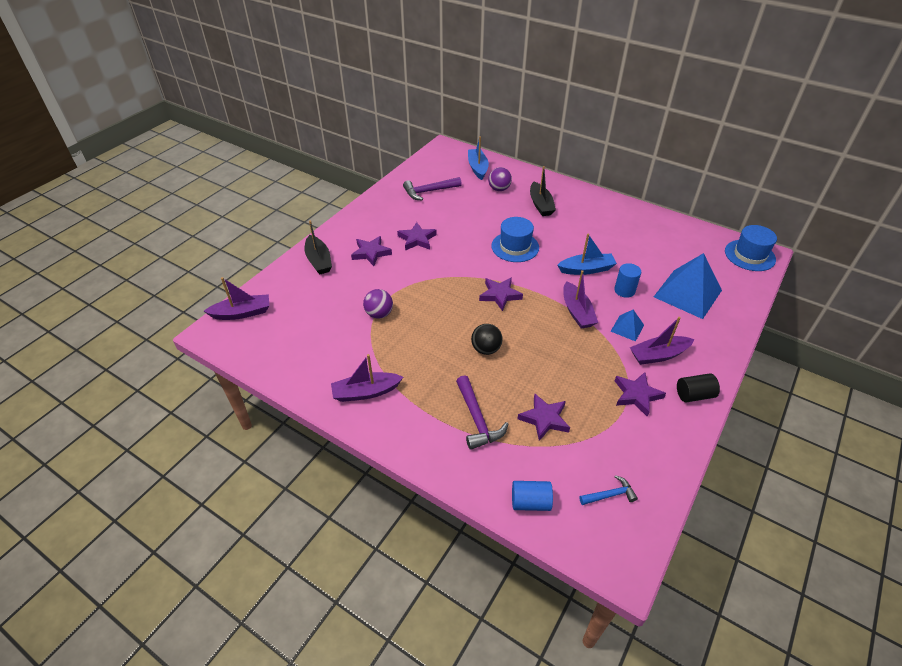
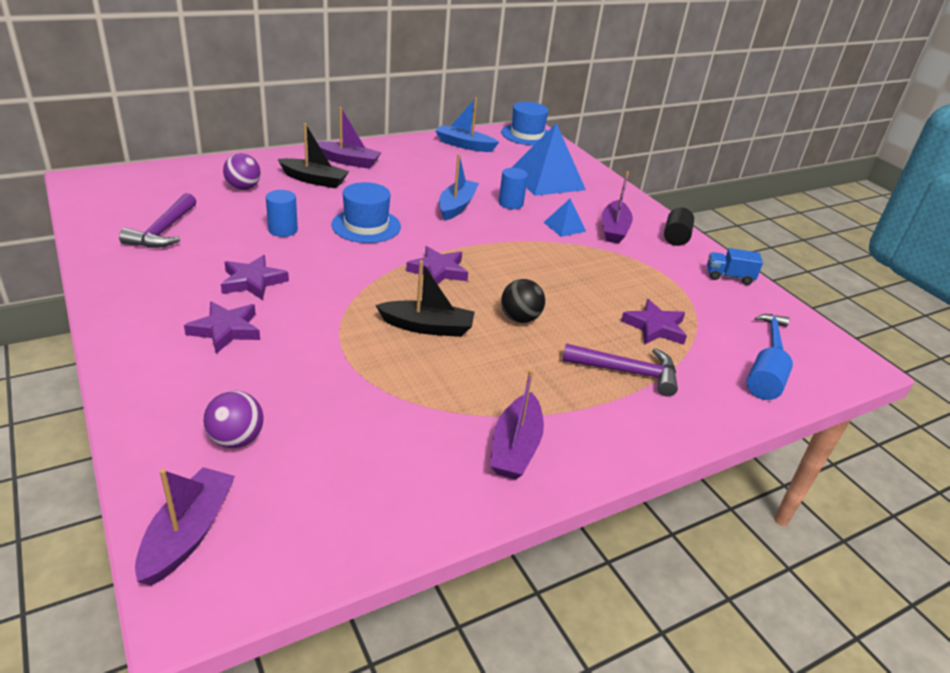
camera: 65 degrees left, 10 degrees down
black boat [304,220,332,274] -> black boat moved to [375,260,475,337]
purple ball [363,289,393,319] -> purple ball moved to [203,390,264,448]
blue boat [468,136,489,180] -> blue boat moved to [435,97,499,152]
purple boat [563,270,598,329] -> purple boat moved to [317,107,382,169]
purple star [615,372,666,417] -> none
none -> blue cylinder [266,190,298,237]
none -> blue truck [707,248,763,285]

